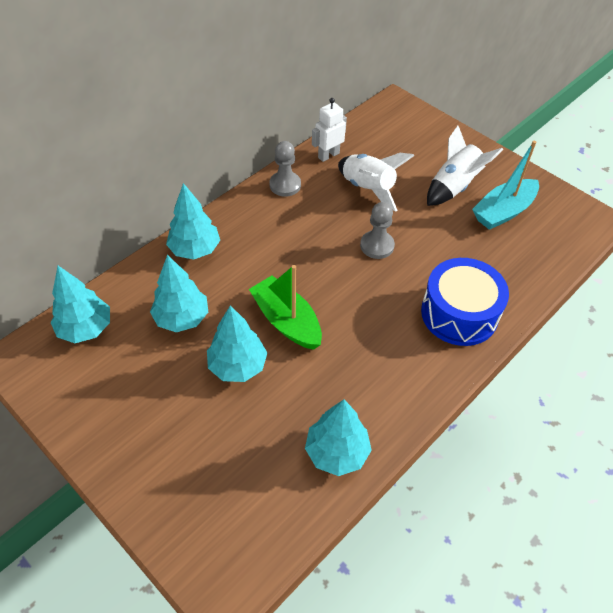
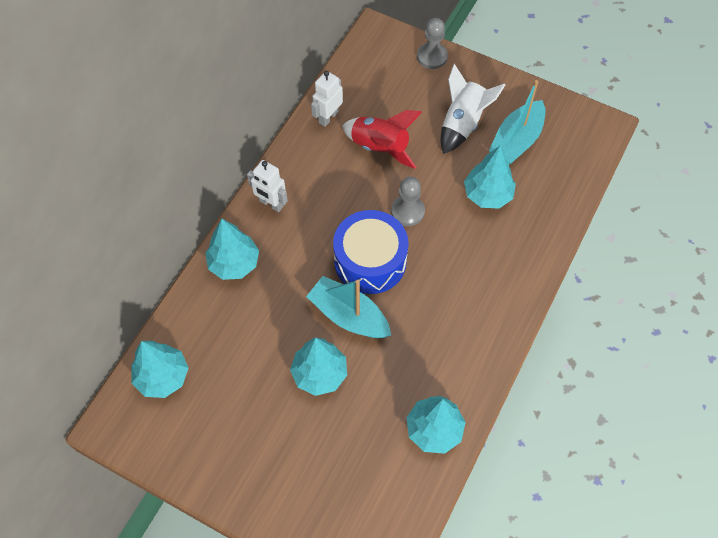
camera: 15 degrees left, 10 degrees up
turquoise tree [150,255,208,332] -> turquoise tree moved to [464,145,516,209]
green boat [249,265,322,350] -> turquoise boat [306,276,391,338]
grey pawn [269,141,301,197] -> grey pawn moved to [417,18,448,69]
white rocket [338,153,414,211] -> red rocket [342,110,422,169]
blue drum [421,258,509,346] -> blue drum moved to [333,210,409,294]
none -> white robot [247,160,288,212]

